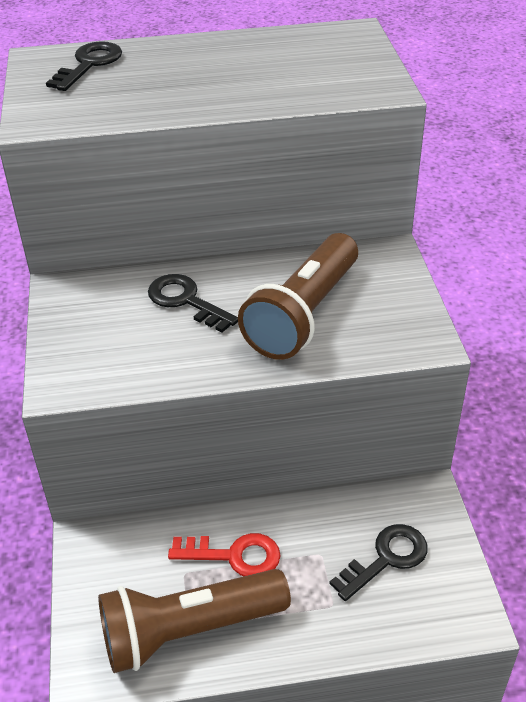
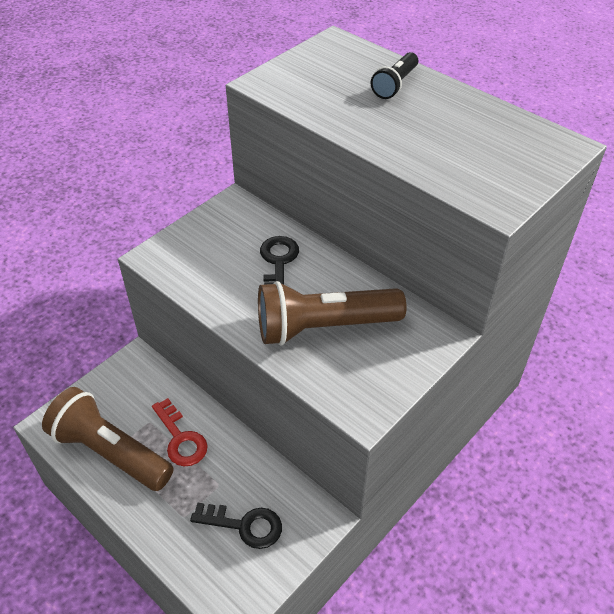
camera: 50 degrees right, 5 degrees up
black key [46,41,122,91] -> none
none -> black flashlight [371,52,418,99]

